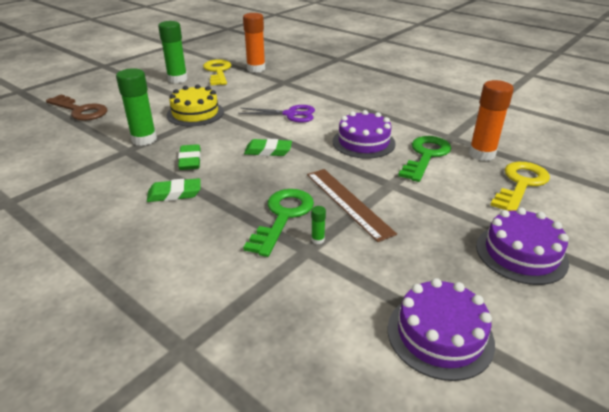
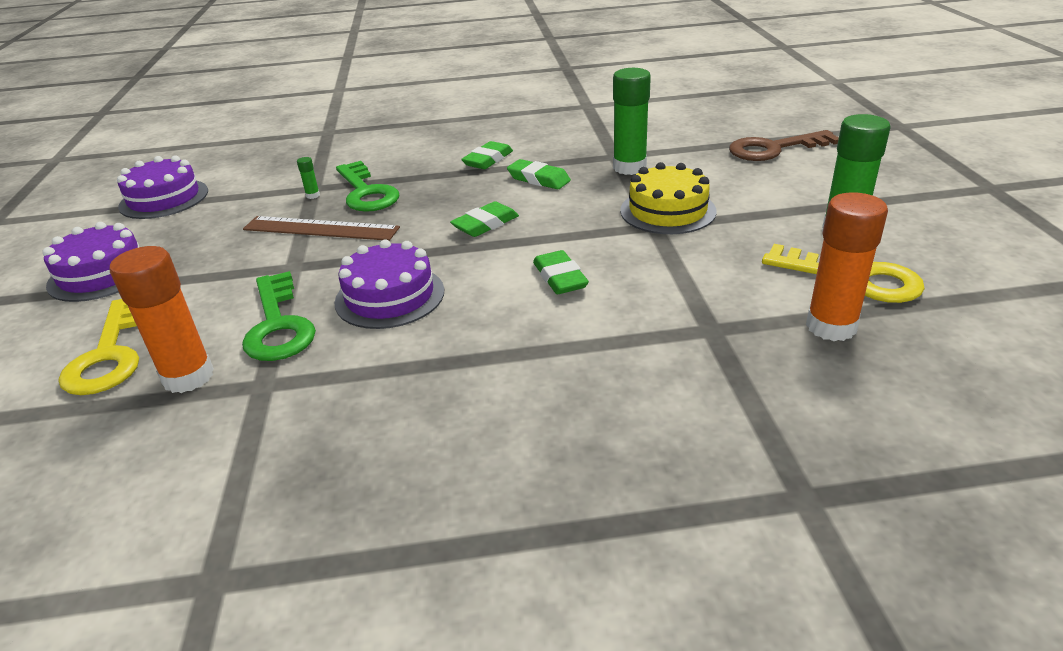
camera: 135 degrees right, 0 degrees up
purple scissors [238,105,315,123] -> green eraser [533,250,589,294]

